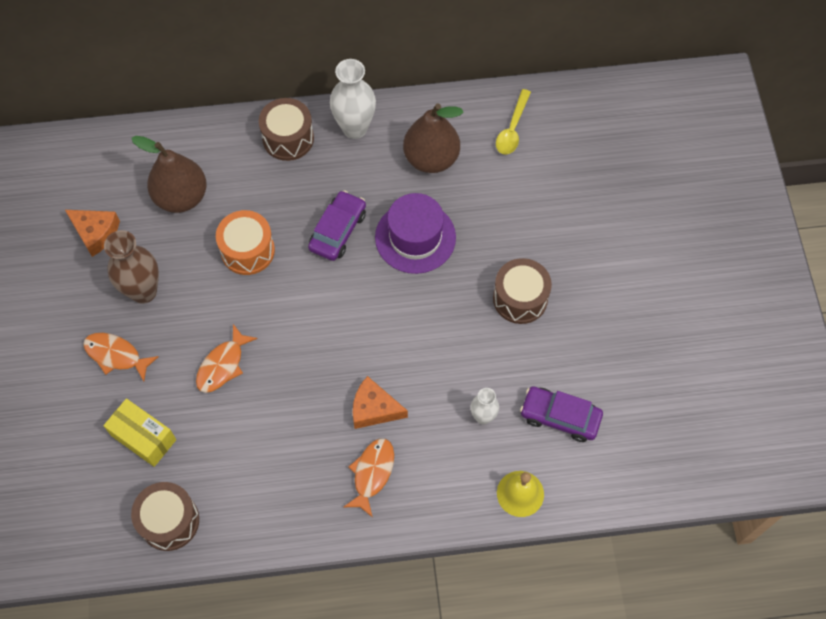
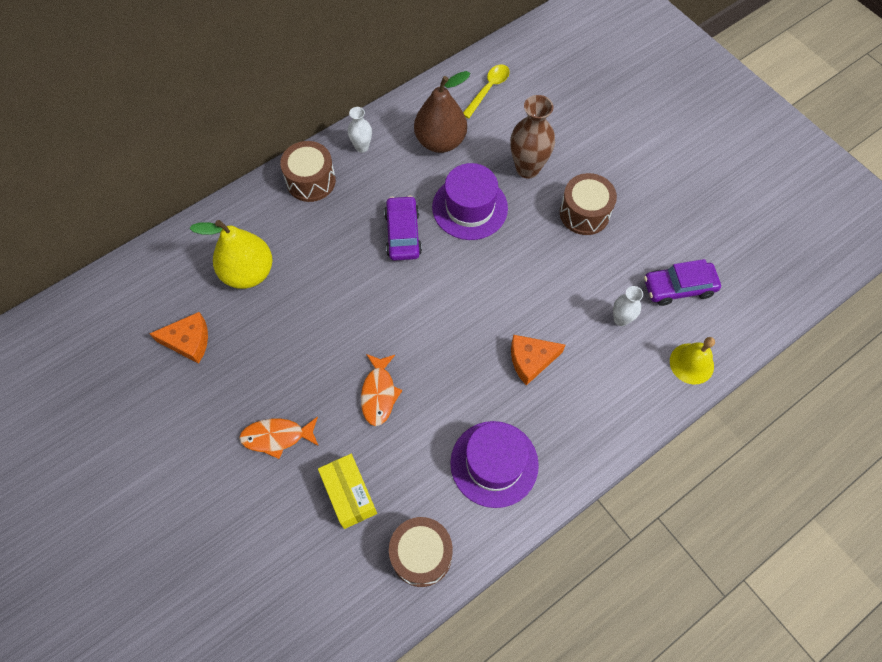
camera: 30 degrees left, 0 degrees up
yellow box [103,399,176,467] -> yellow box turned 60 degrees clockwise [318,454,377,529]
brown vase [104,230,159,304] -> brown vase moved to [510,95,555,179]
brown pear [132,136,206,213] -> yellow pear [190,220,272,289]
orange drum [216,210,275,275] -> none
white vase [330,59,376,139] -> white vase [348,107,372,153], size x0.57
orange fish [344,438,394,518] -> none
yellow spoon [496,89,531,155] -> yellow spoon turned 135 degrees counterclockwise [463,65,510,119]
none -> purple hat [450,421,539,508]

